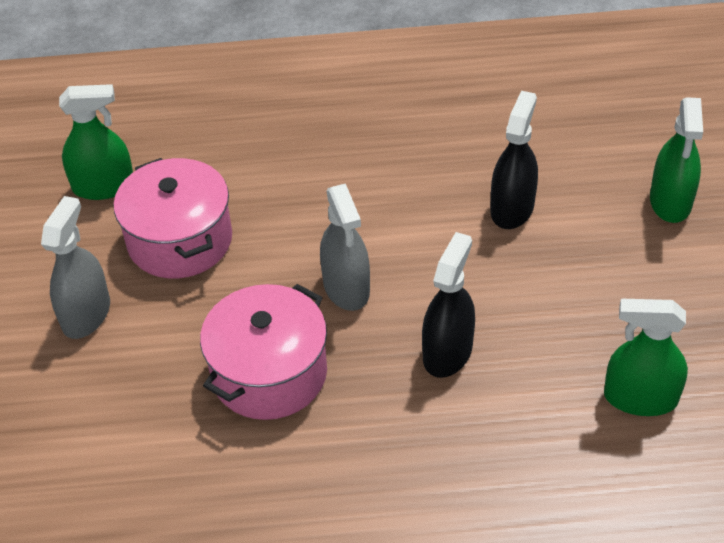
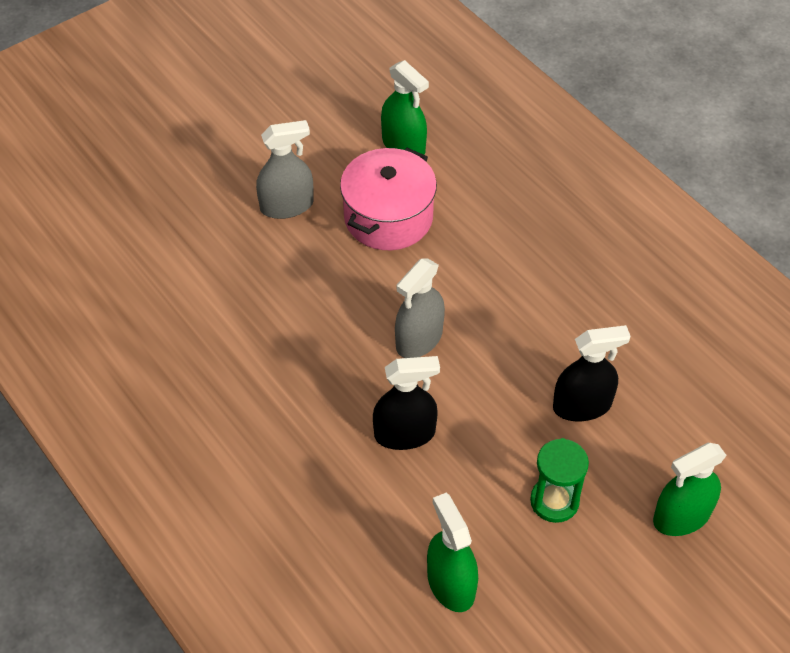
camera: 55 degrees right, 5 degrees up
pink pot [200,284,327,420] -> none
none -> green hourglass [530,438,589,523]

